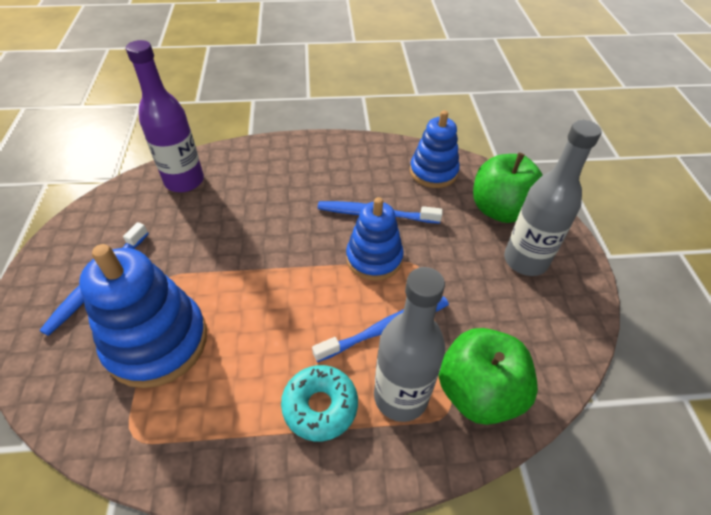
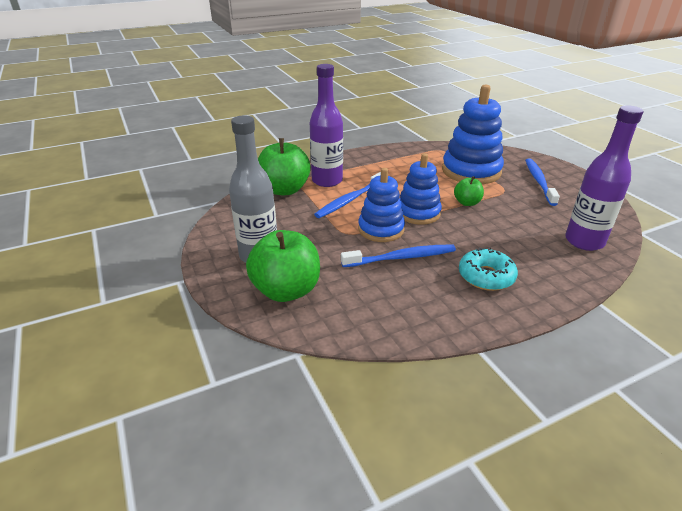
camera: 160 degrees right, 15 degrees down
turquoise donut [281,365,358,441] -> turquoise donut moved to [459,247,518,291]
grey bottle [374,267,445,422] -> purple bottle [310,64,343,187]
blue stacking toy [410,110,460,188] -> blue stacking toy moved to [400,153,442,225]
none -> green apple [454,176,484,206]

